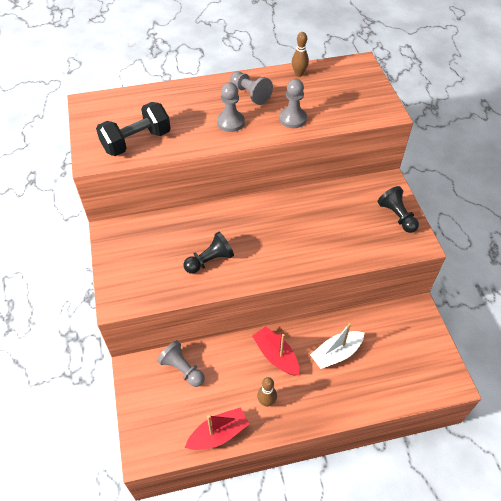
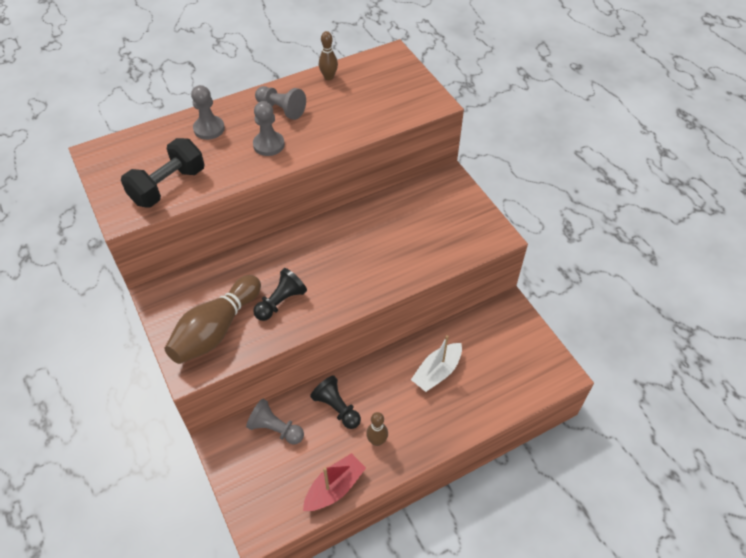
camera: 15 degrees left, 0 degrees up
red boat [252,326,299,376] -> none
grey pawn [279,79,307,128] -> grey pawn moved to [191,85,225,140]
black pawn [378,186,419,233] -> black pawn moved to [310,375,361,429]
none -> brown bowling pin [165,275,261,364]

